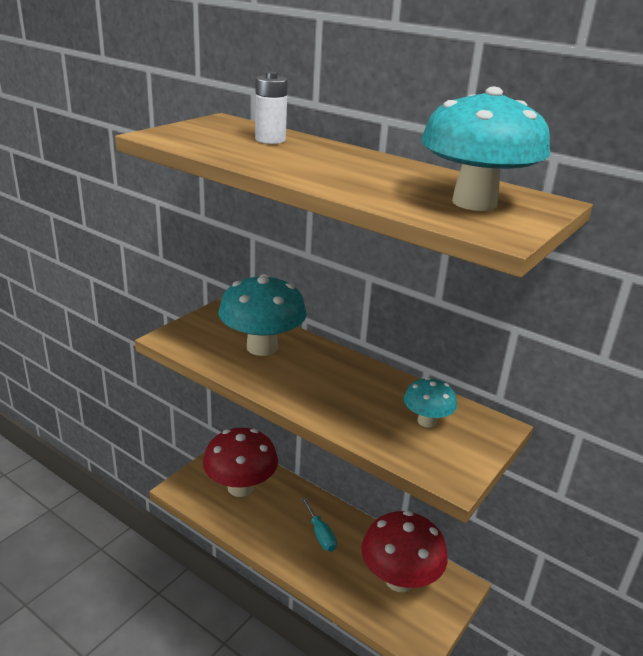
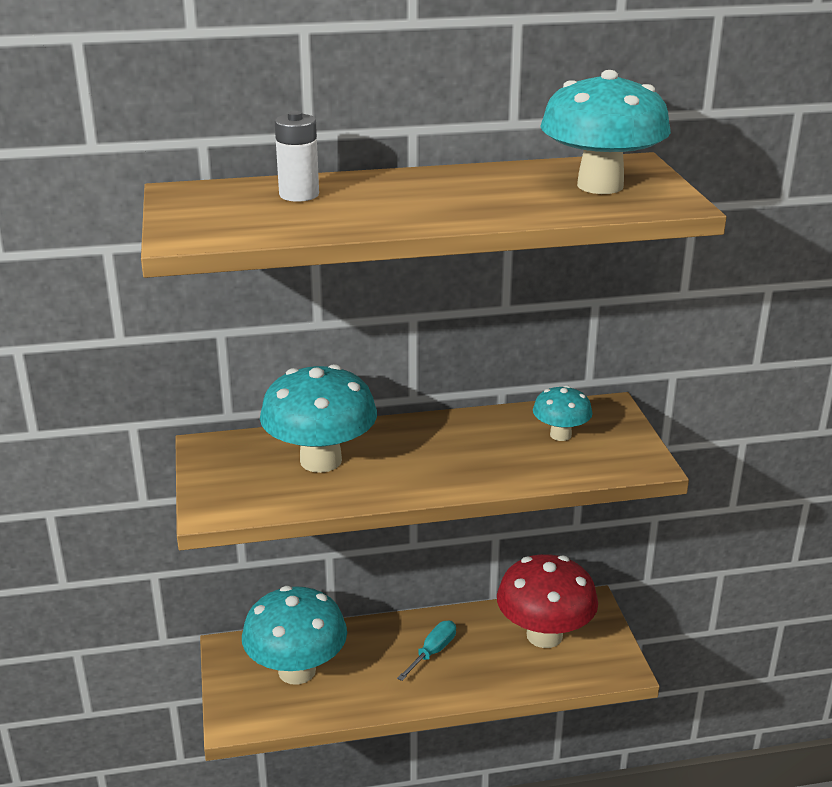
camera: 45 degrees left, 0 degrees up
red mushroom [203,428,278,497] -> turquoise mushroom [242,586,347,685]
turquoise screwdriver [301,497,337,552] -> turquoise screwdriver turned 75 degrees counterclockwise [397,621,456,681]

